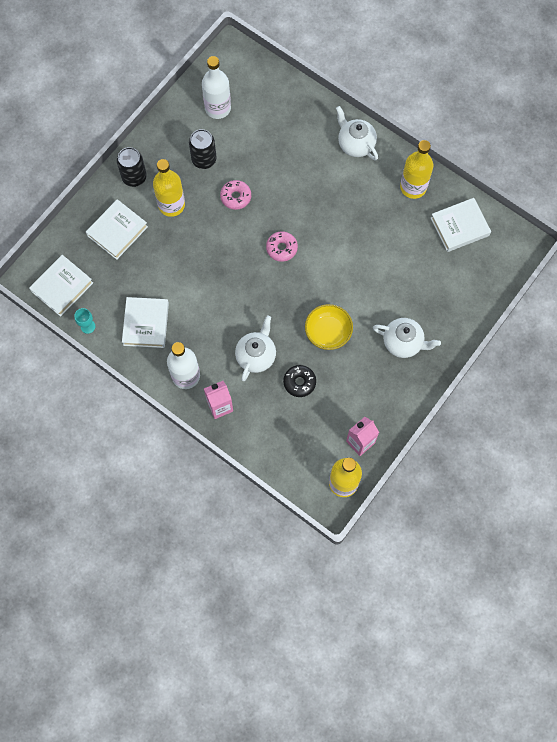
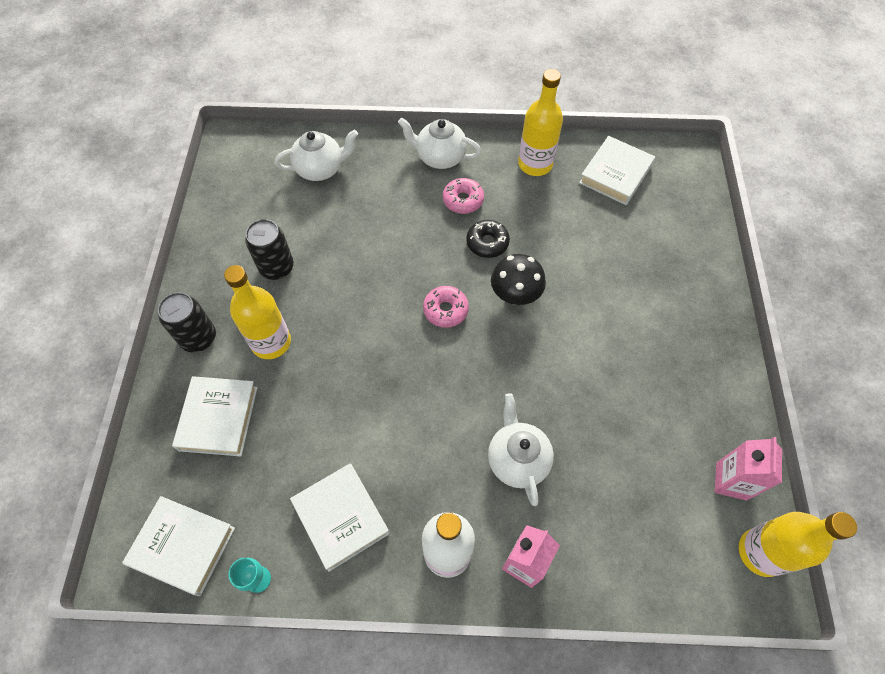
camera: 35 degrees left, 10 degrees down
white book [29,255,93,317] -> white book turned 75 degrees counterclockwise [122,496,235,596]
white bottle [202,56,231,119] -> none
pink donut [220,180,251,210] -> pink donut moved to [443,178,484,214]
black donut [283,365,316,397] -> black donut moved to [466,220,510,258]
yellow bowl [305,304,353,350] -> none
white teapot [373,318,441,358] -> white teapot moved to [275,130,358,181]
none -> black mushroom [491,254,546,305]

